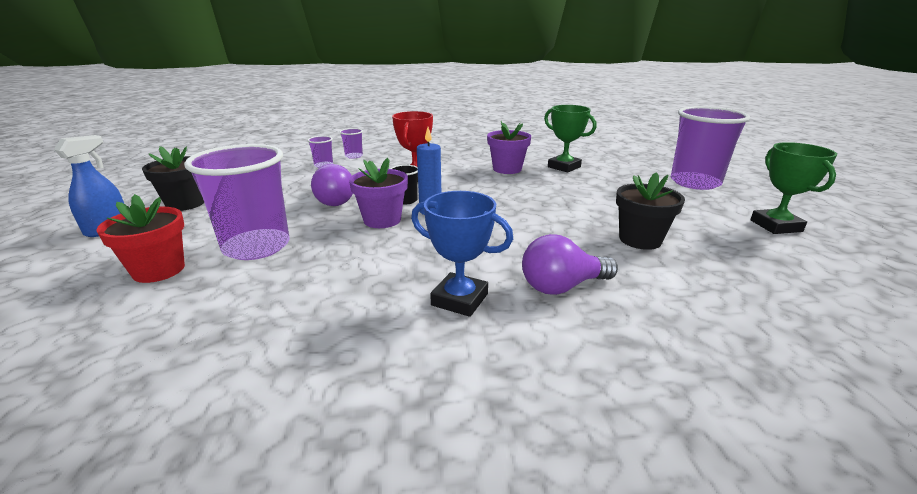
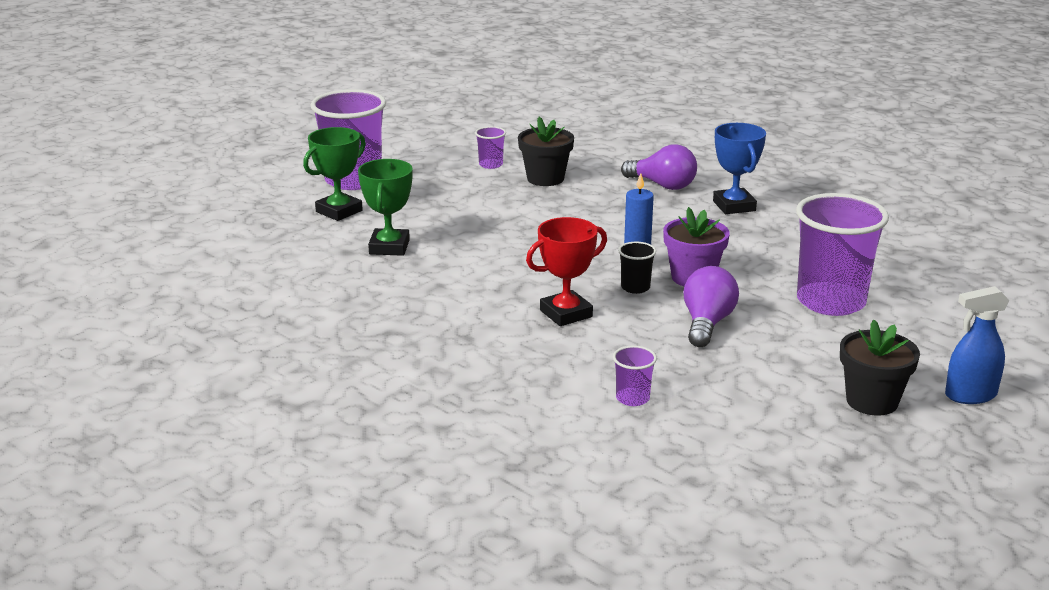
camera: 130 degrees left, 0 degrees up
red flower pot [96,194,185,283] -> none
purple cup [340,128,363,159] -> purple cup moved to [475,126,506,169]
purple flower pot [487,121,531,174] -> none
green trophy [750,142,837,234] -> green trophy moved to [303,127,366,221]

